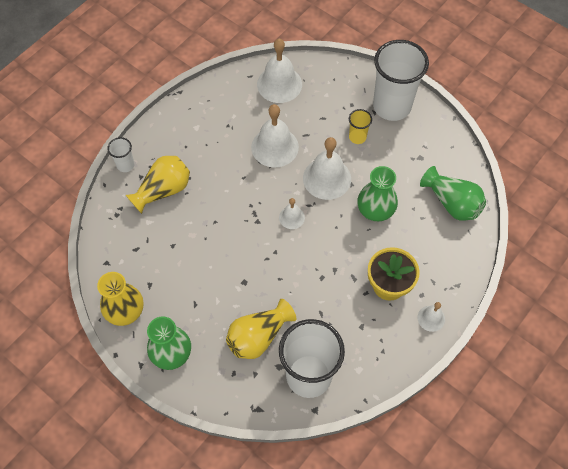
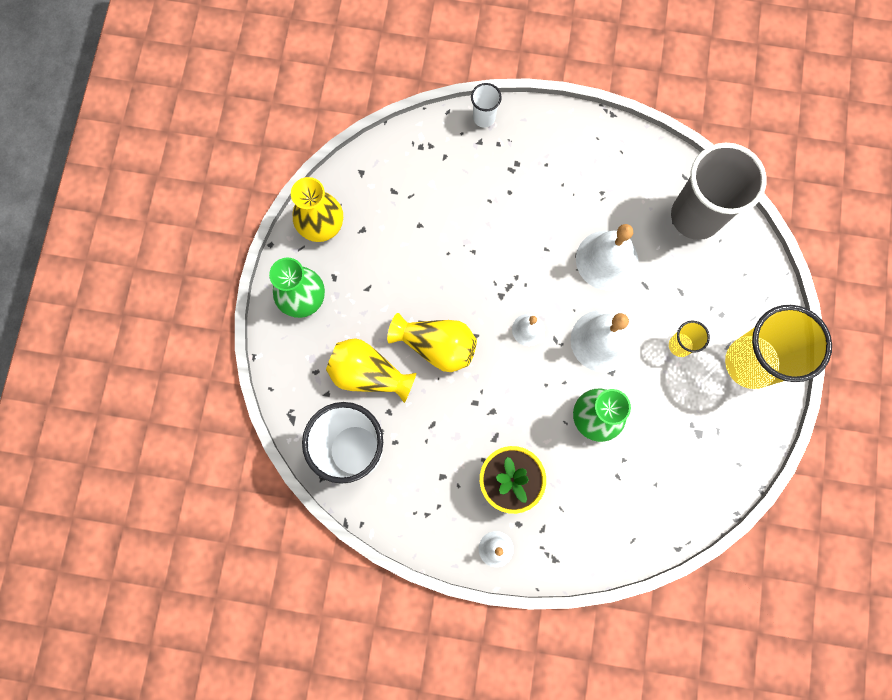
camera: 60 degrees right, 15 degrees up
yellow vase [126,156,190,214] -> yellow vase moved to [387,313,477,372]
white bell [257,39,302,103] -> grey cup [671,143,767,240]
white cup [373,40,429,121] -> yellow cup [725,305,832,389]
green vase [420,166,486,221] -> none

